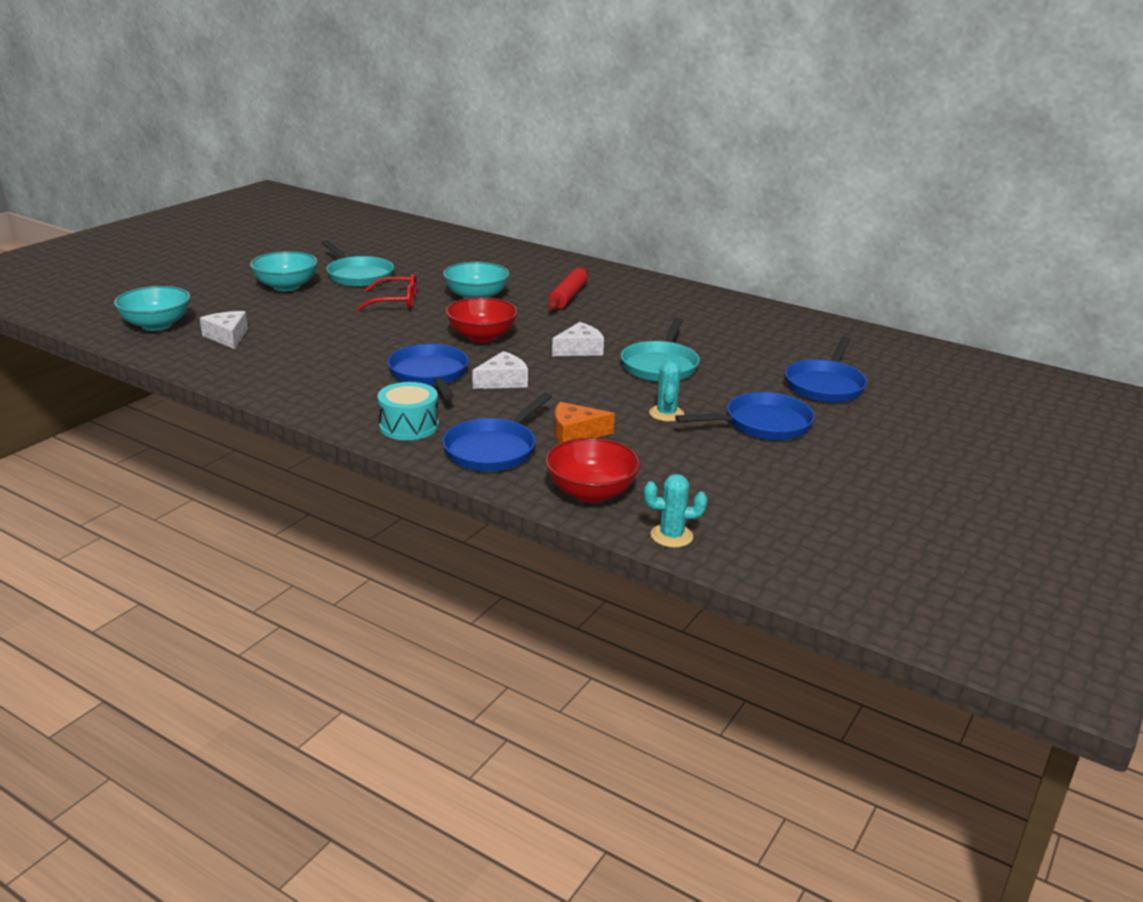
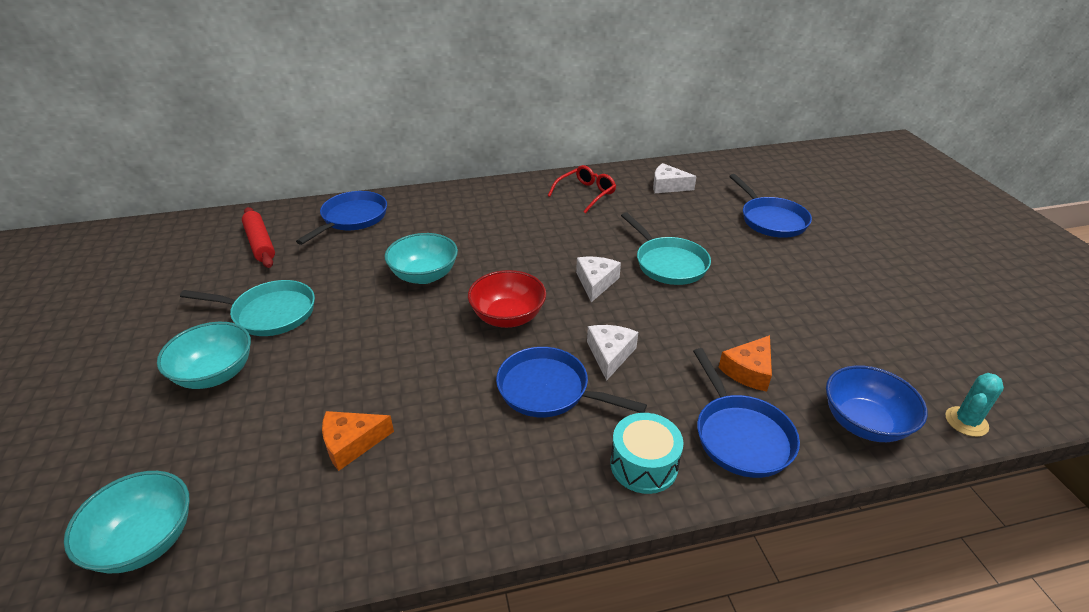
camera: 45 degrees left, 10 degrees up
white cheese [200,311,248,349] -> white cheese moved to [653,163,697,193]
red glasses [357,274,417,311] -> red glasses moved to [548,165,616,214]
red bowl [545,438,640,503] -> blue bowl [826,365,928,442]
red rolling pin [548,267,588,310] -> red rolling pin moved to [242,207,275,268]
turquoise cactus [649,359,684,422] -> none
blue pan [675,392,815,440] -> blue pan moved to [296,191,387,245]
none -> orange cheese [322,411,394,471]

